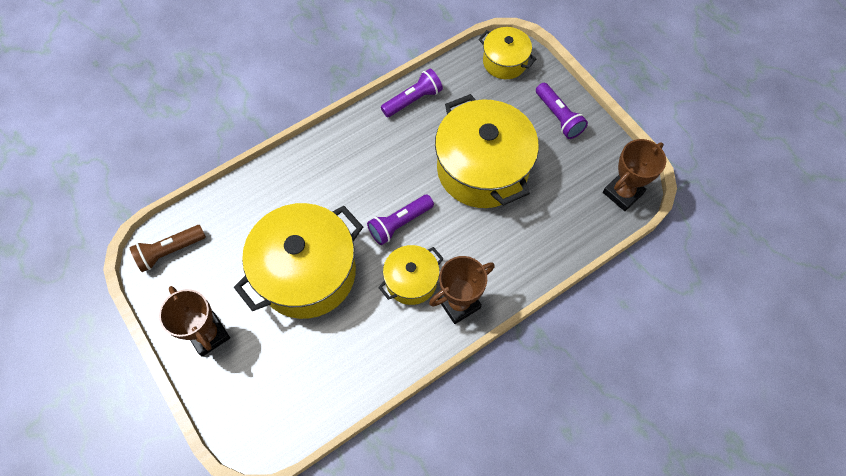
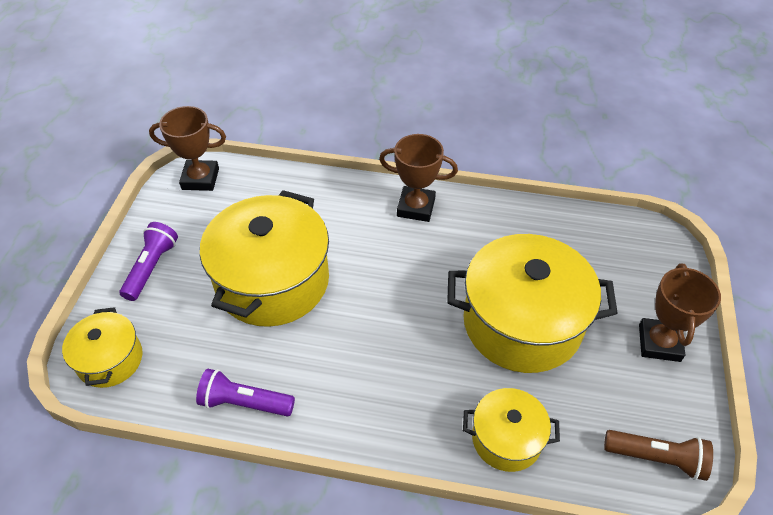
camera: 135 degrees left, 15 degrees down
purple flashlight [367,195,434,245] -> none
yellow pot [378,245,444,305] -> yellow pot moved to [463,388,560,472]

